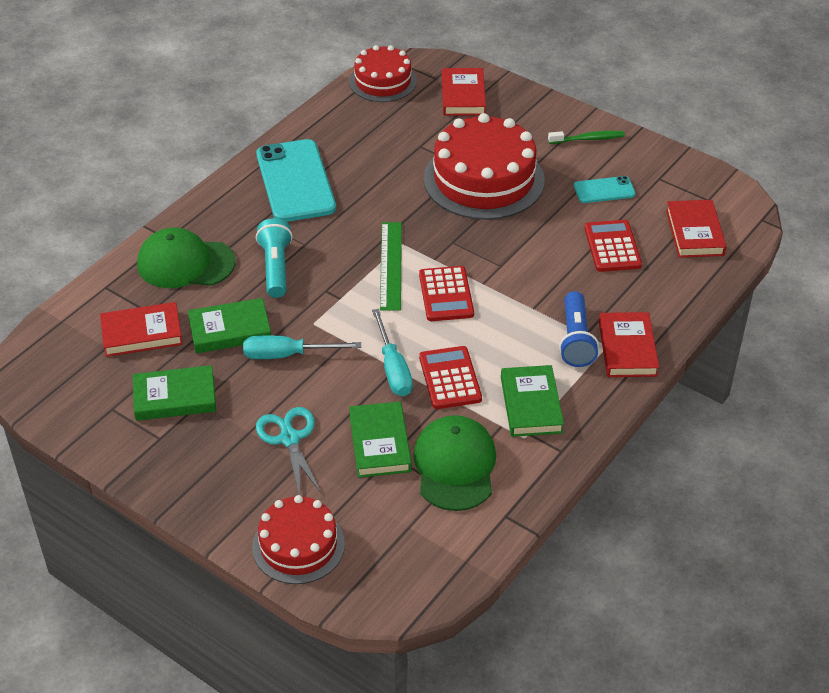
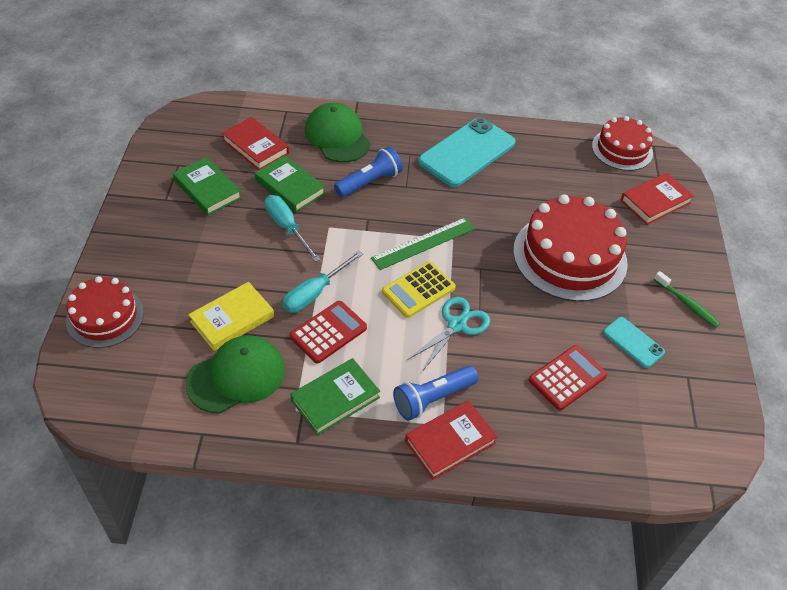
camera: 55 degrees right, 5 degrees up
turquoise flashlight [256,218,293,298] -> blue flashlight [334,146,403,198]
turquoise scissors [256,407,322,495] -> turquoise scissors moved to [407,297,490,372]
green book [349,402,412,478] -> yellow book [188,282,274,351]
red calculator [419,266,474,321] -> yellow calculator [382,261,456,318]
red book [666,200,727,258] -> none

